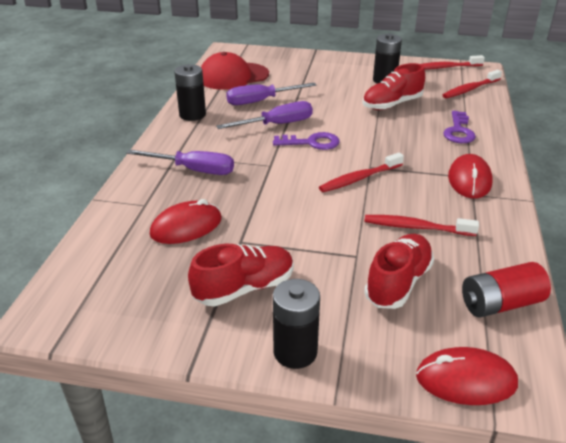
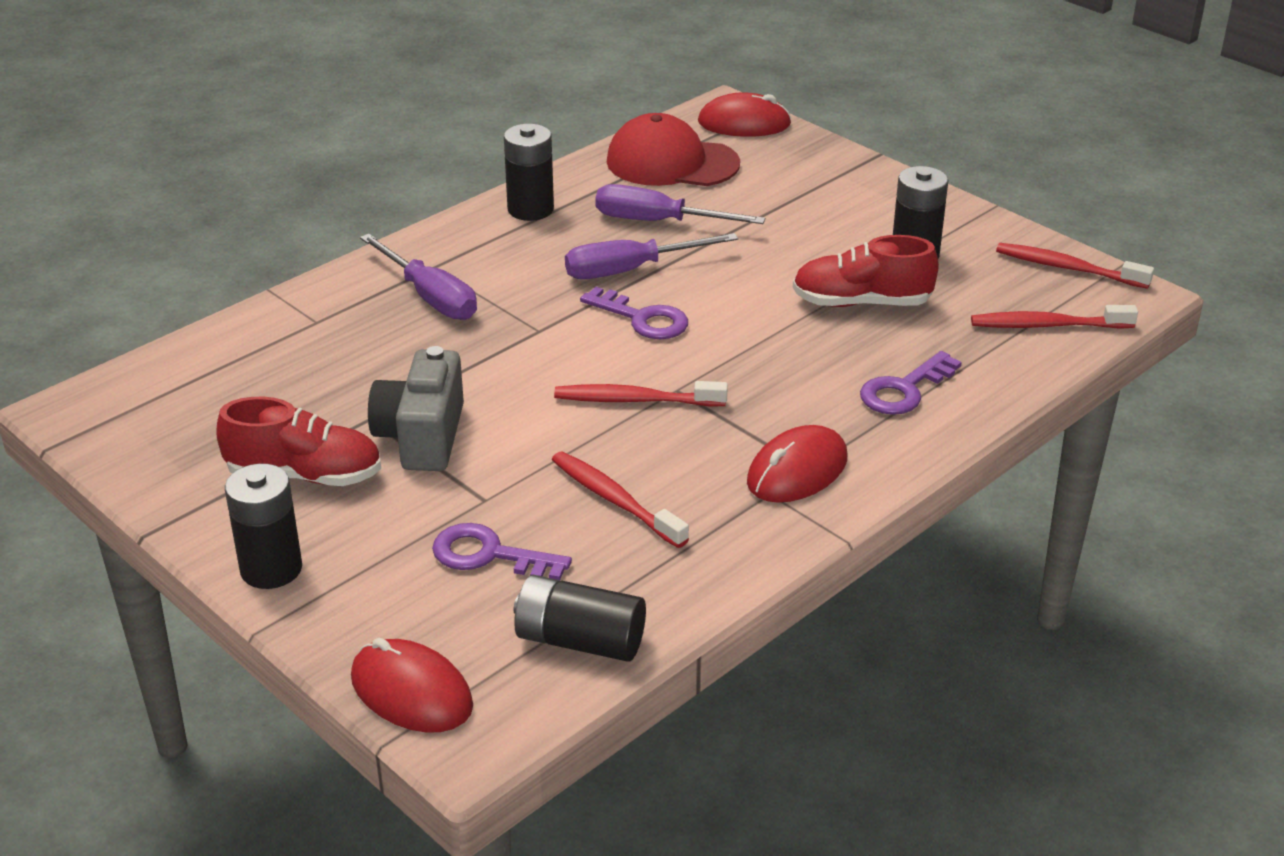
camera: 35 degrees right, 0 degrees up
red mouse [150,199,222,244] -> red mouse moved to [698,92,792,137]
purple screwdriver [216,101,313,129] -> purple screwdriver turned 150 degrees clockwise [565,233,738,279]
red shoe [364,234,434,309] -> purple key [432,523,572,580]
red battery [462,262,551,317] -> black battery [514,575,646,662]
none -> grey camera [368,346,464,471]

